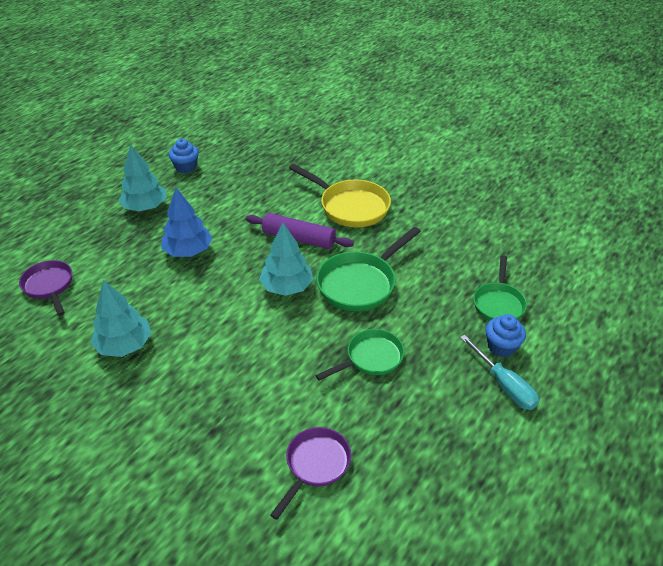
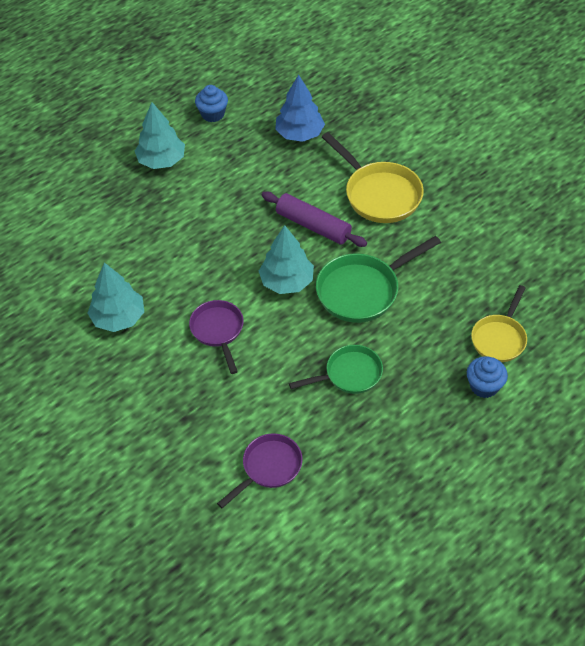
camera: 15 degrees right, 10 degrees up
purple pan [19,260,72,316] -> purple pan moved to [189,300,244,374]
blue tree [162,188,213,257] -> blue tree moved to [275,74,325,142]
turquoise screwdriver [460,335,539,410] -> none
green pan [473,255,527,321] -> yellow pan [471,285,527,362]

